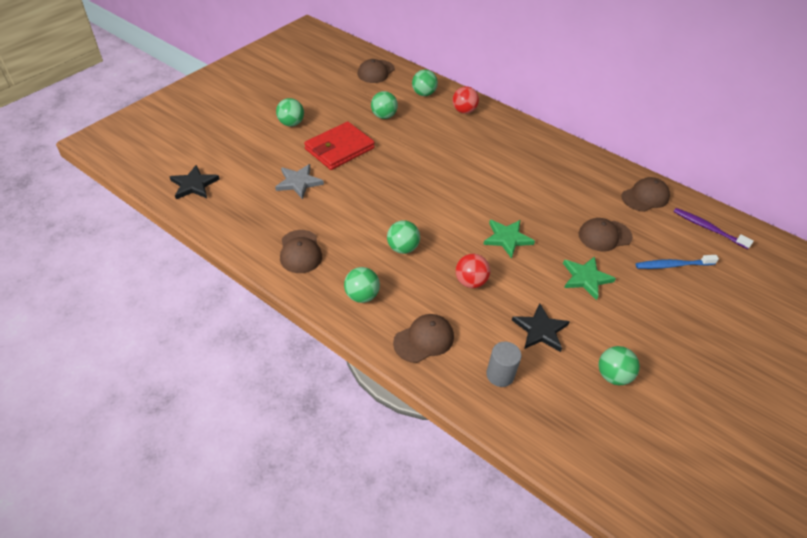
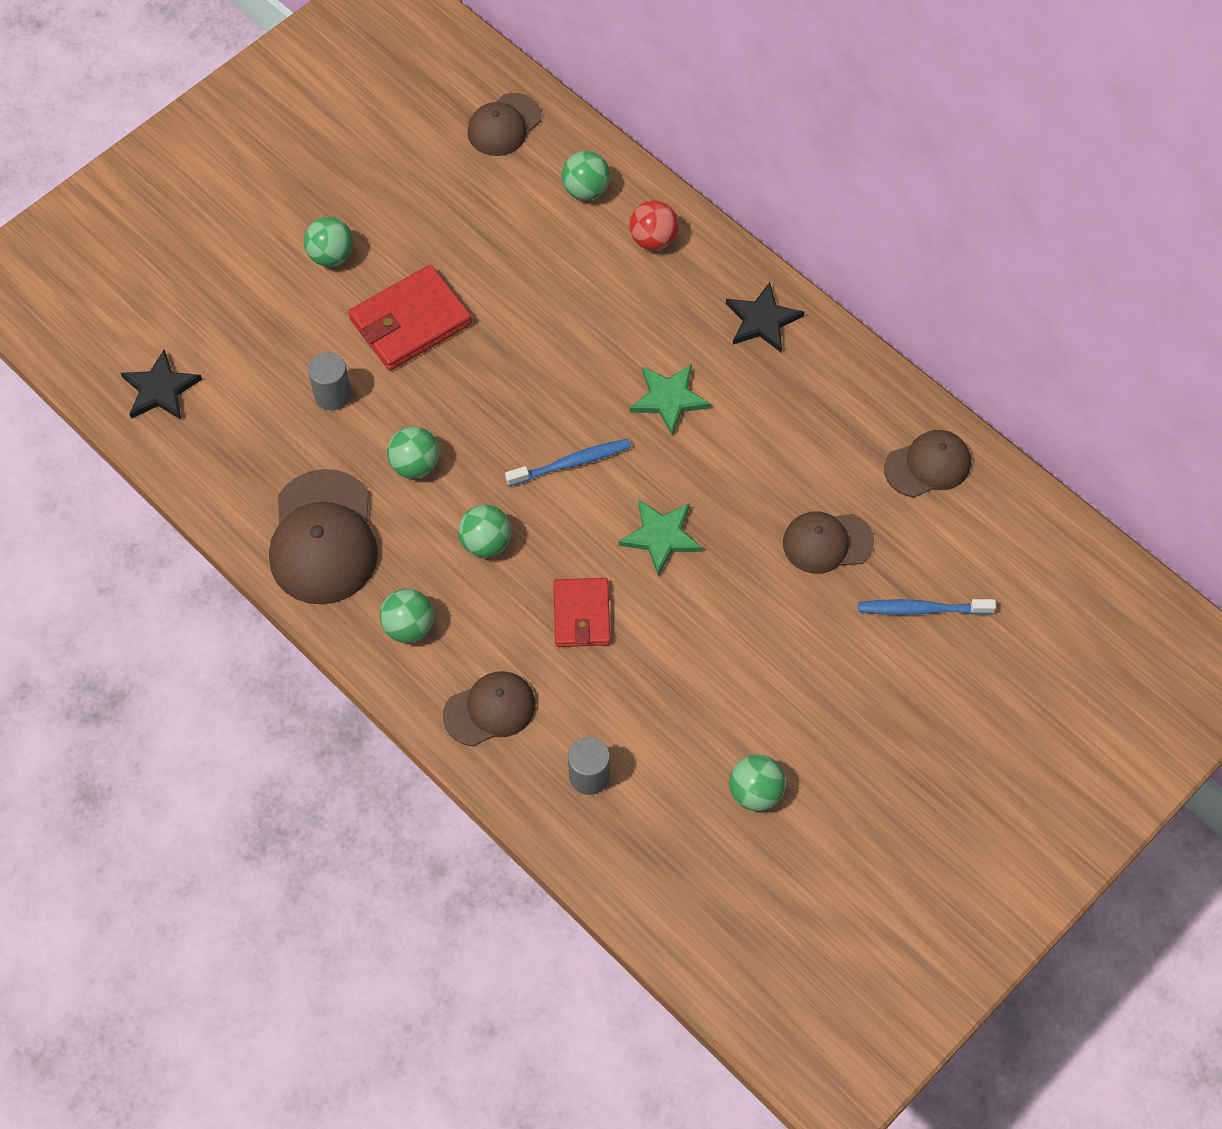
camera: 10 degrees right, 15 degrees up
grey star [275,164,324,199] -> grey cylinder [308,352,352,410]
brown cap [280,230,322,273] -> brown cap [269,469,378,605], size x1.63
green ball [371,91,398,119] -> green ball moved to [387,426,439,479]
red ball [456,254,490,288] -> red wallet [553,578,611,647]
black star [512,303,570,352] -> black star moved to [726,282,804,352]
green star [563,256,616,300] -> green star moved to [630,364,711,435]
purple toothbrush [674,208,754,249] -> none
none -> blue toothbrush [505,439,631,486]

